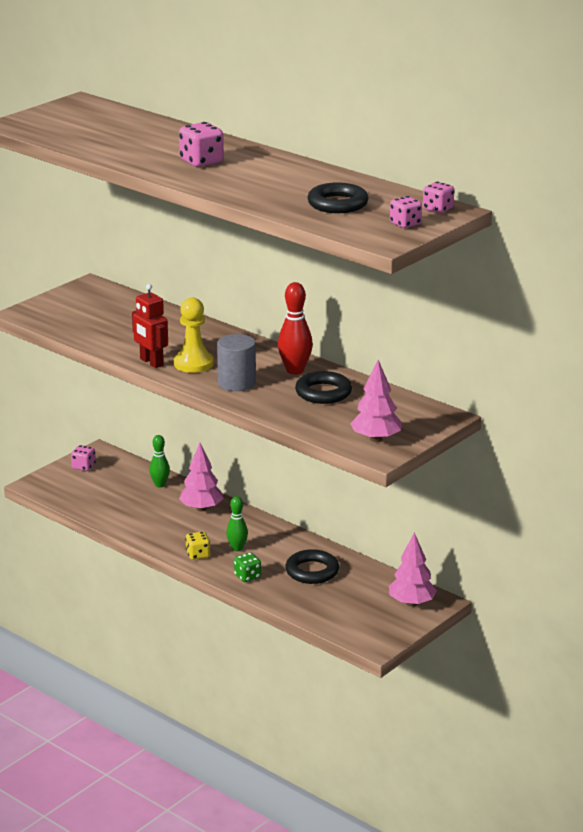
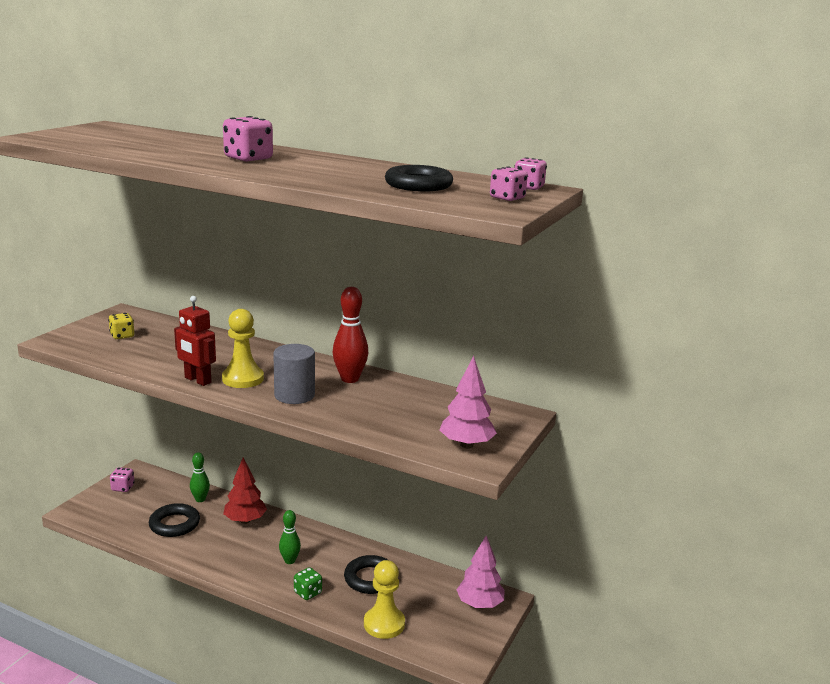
camera: 15 degrees left, 5 degrees down
pink tree [179,443,224,512] -> red tree [223,457,267,524]
yellow dice [185,532,210,560] -> yellow dice moved to [108,313,134,339]
black ring [295,371,352,404] -> black ring moved to [149,503,200,537]
none -> yellow pawn [364,560,405,639]

